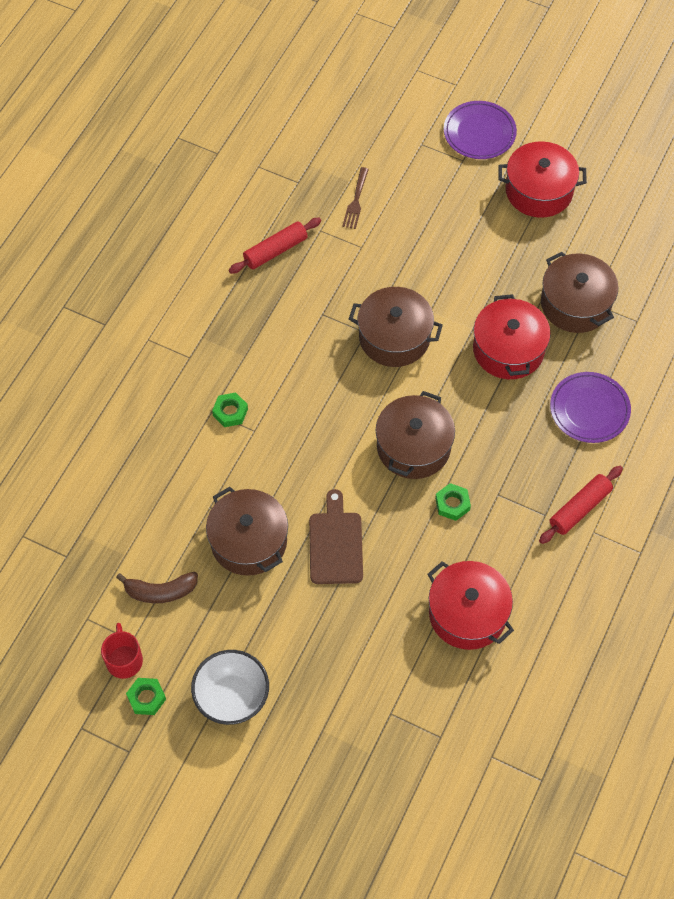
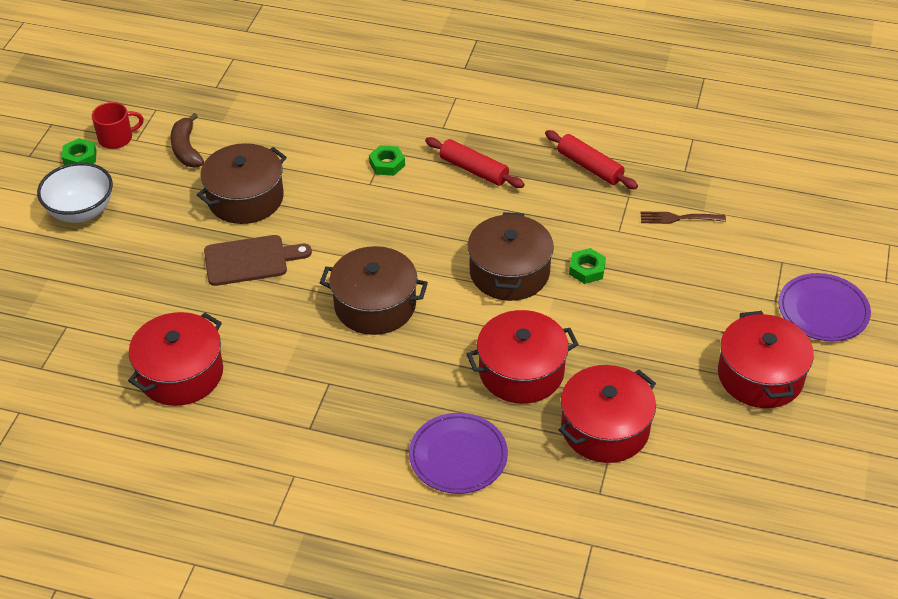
camera: 80 degrees right, 15 degrees down
green nut [435,483,471,521] -> green nut moved to [569,248,606,284]
red rolling pin [539,466,623,544] -> red rolling pin moved to [425,137,525,188]
brown pot [541,252,618,333] -> red pot [559,365,656,463]

